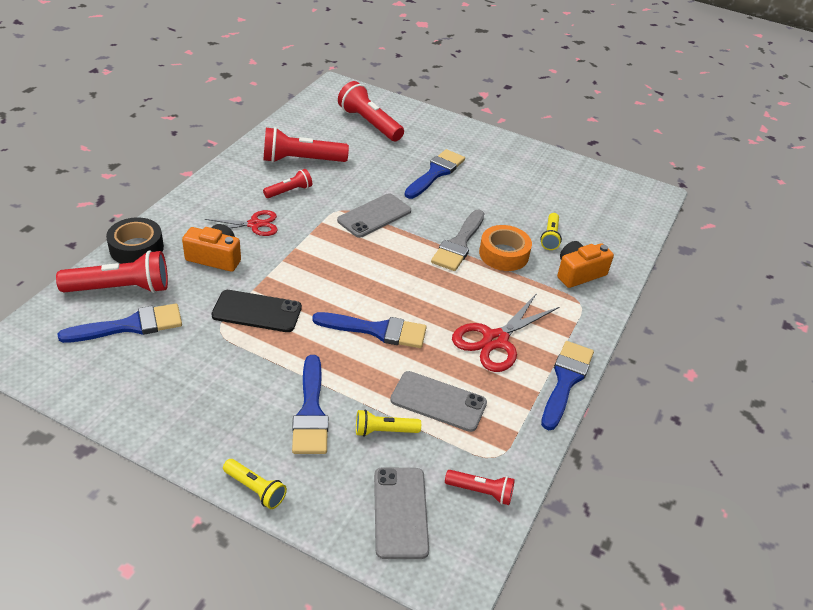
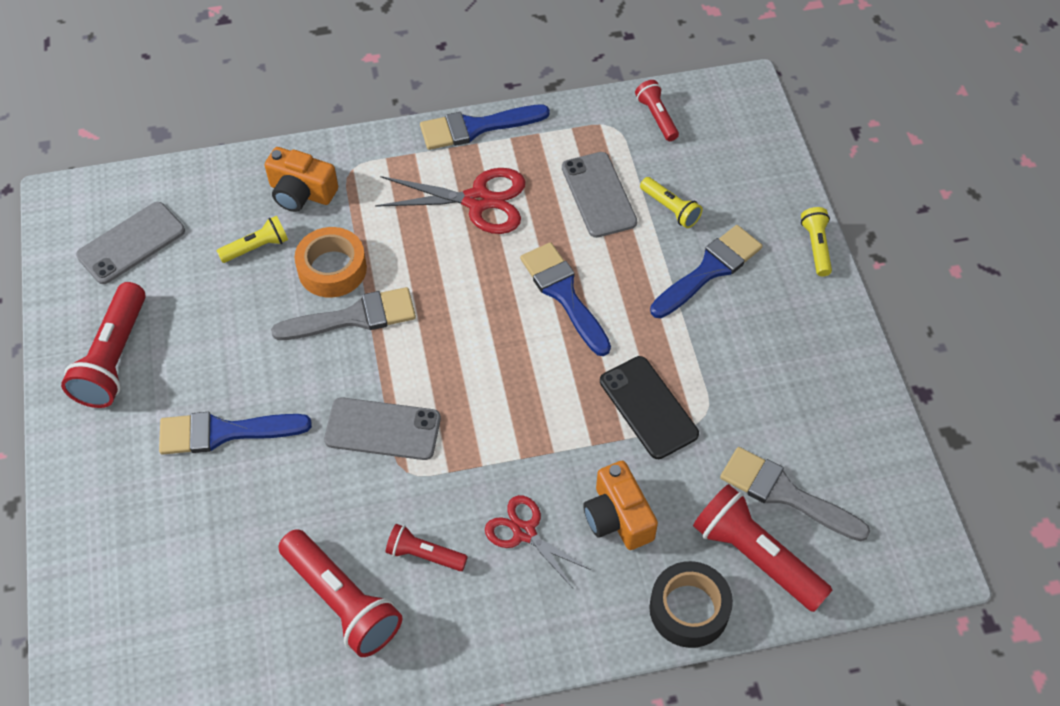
camera: 125 degrees left, 15 degrees up
blue brush [58,303,182,343] -> grey brush [720,447,870,541]
red flashlight [338,81,404,141] -> red flashlight moved to [61,282,146,408]
grey phone [374,467,429,559] -> grey phone moved to [76,202,185,284]

